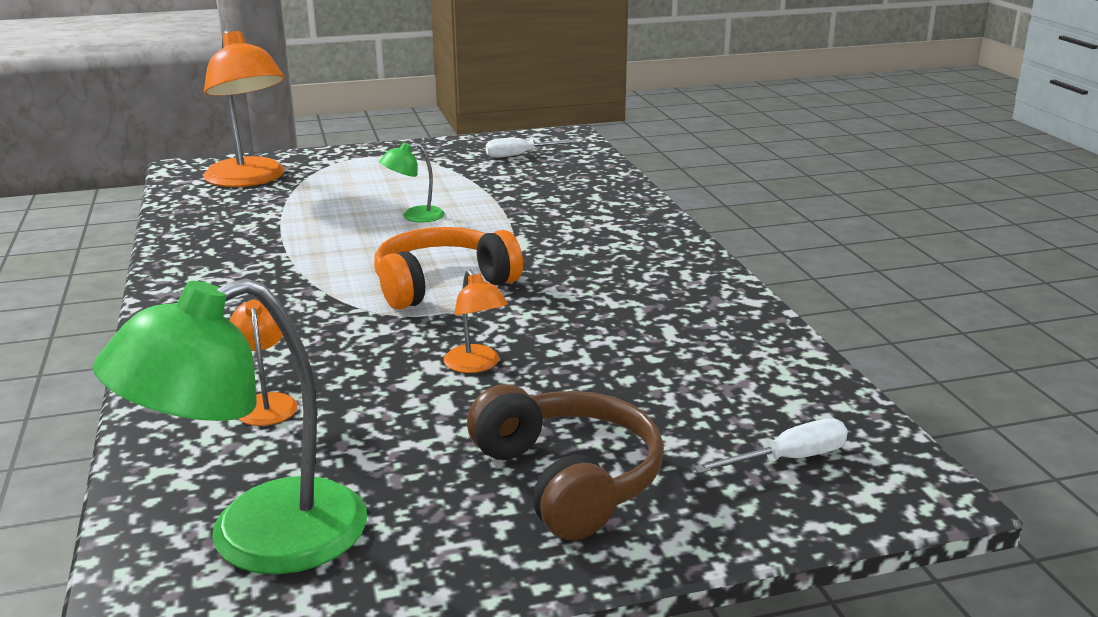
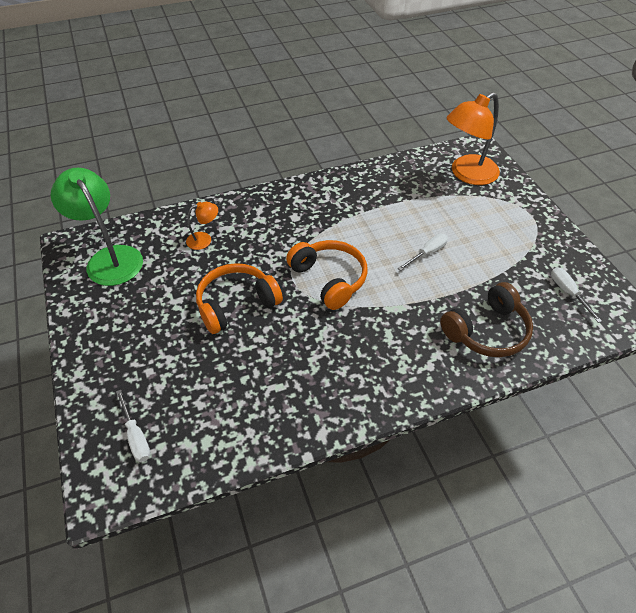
camera: 85 degrees right, 25 degrees up
green lamp [379,142,445,222] -> white screwdriver [398,234,448,271]
orange lamp [444,269,508,373] -> orange headphones [196,263,283,334]
brown headphones [467,384,664,540] -> brown headphones moved to [440,282,533,357]

